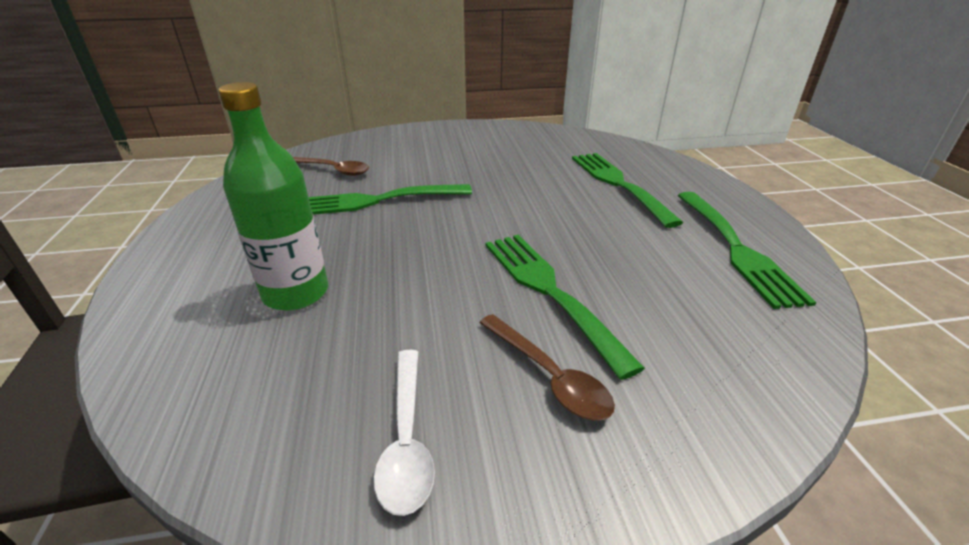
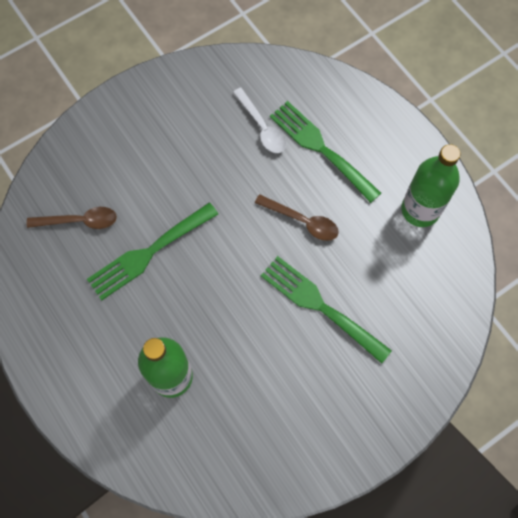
camera: 25 degrees left, 35 degrees up
white spoon [373,350,435,516] -> white spoon moved to [233,87,286,153]
brown spoon [479,314,615,421] -> brown spoon moved to [255,194,339,241]
green fork [677,192,816,309] -> green bottle [402,144,461,227]

